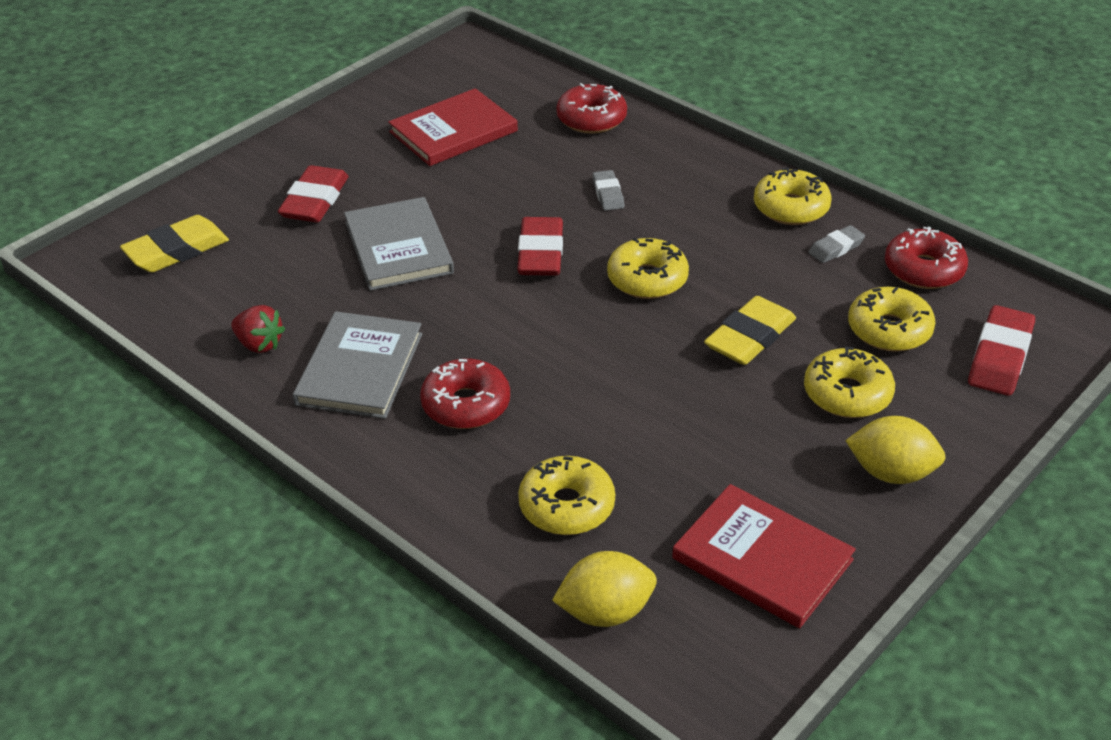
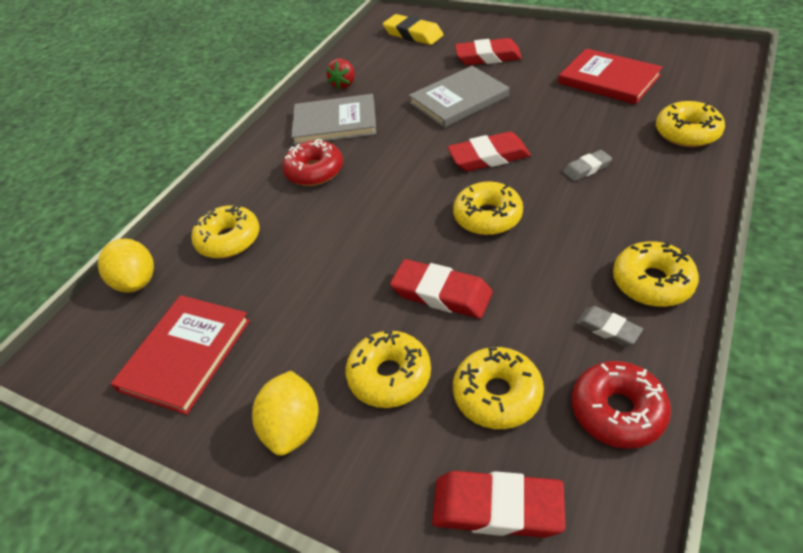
camera: 80 degrees right, 5 degrees up
red donut [556,83,627,134] -> yellow donut [656,101,725,147]
yellow eraser [704,296,796,365] -> red eraser [390,259,493,319]

